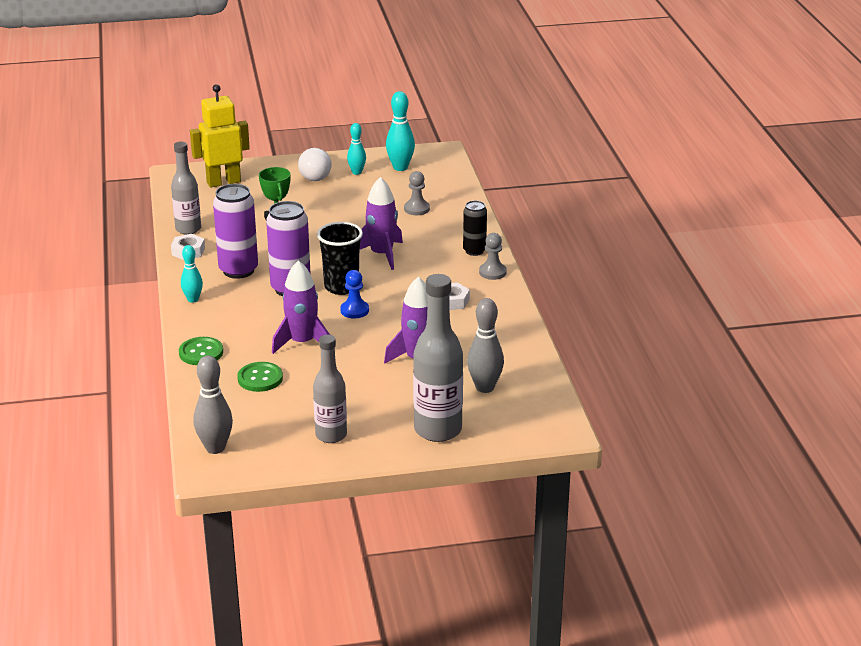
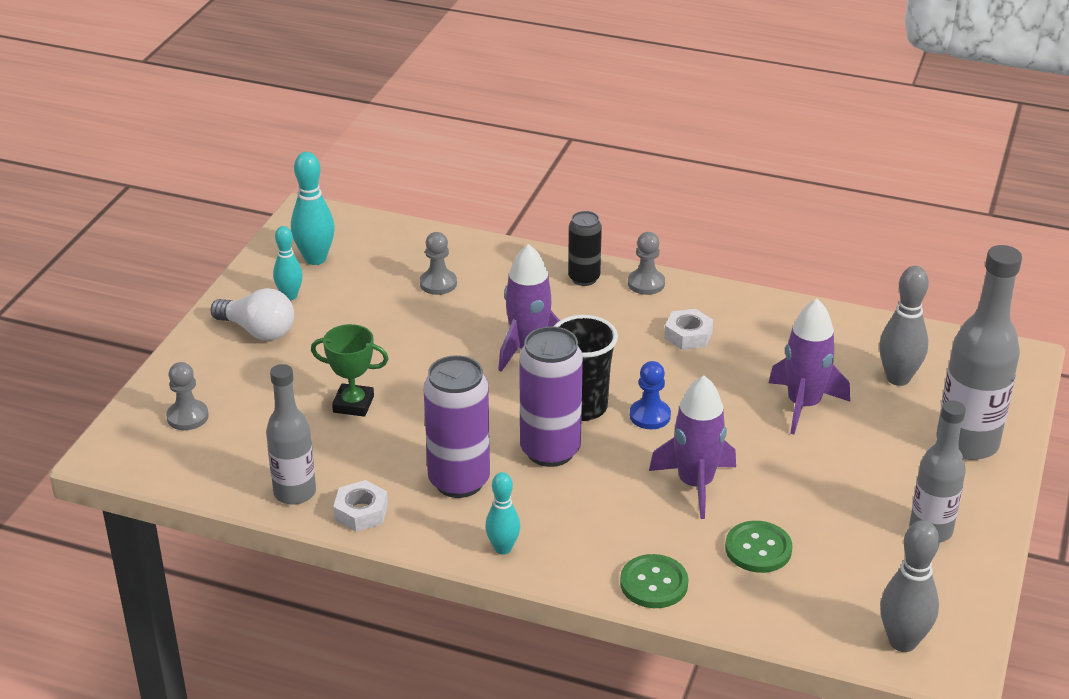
camera: 60 degrees left, 5 degrees up
yellow robot [190,84,250,188] -> grey pawn [166,362,209,430]

